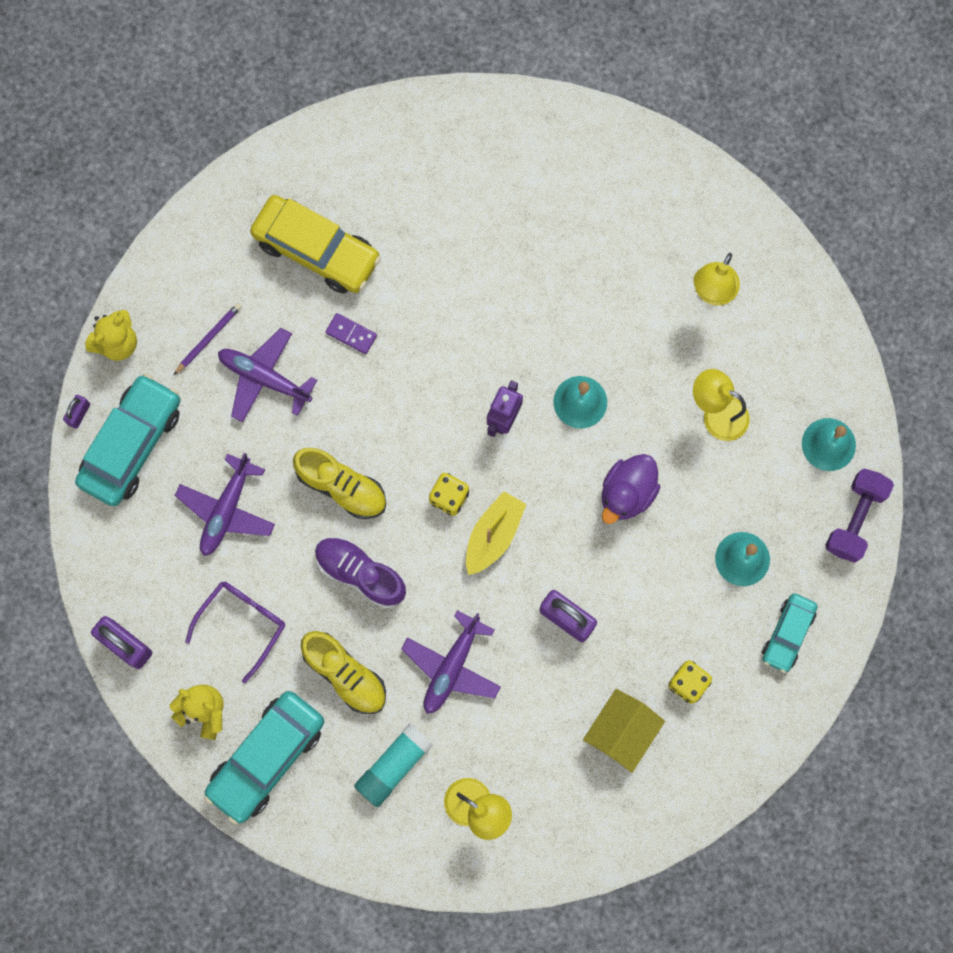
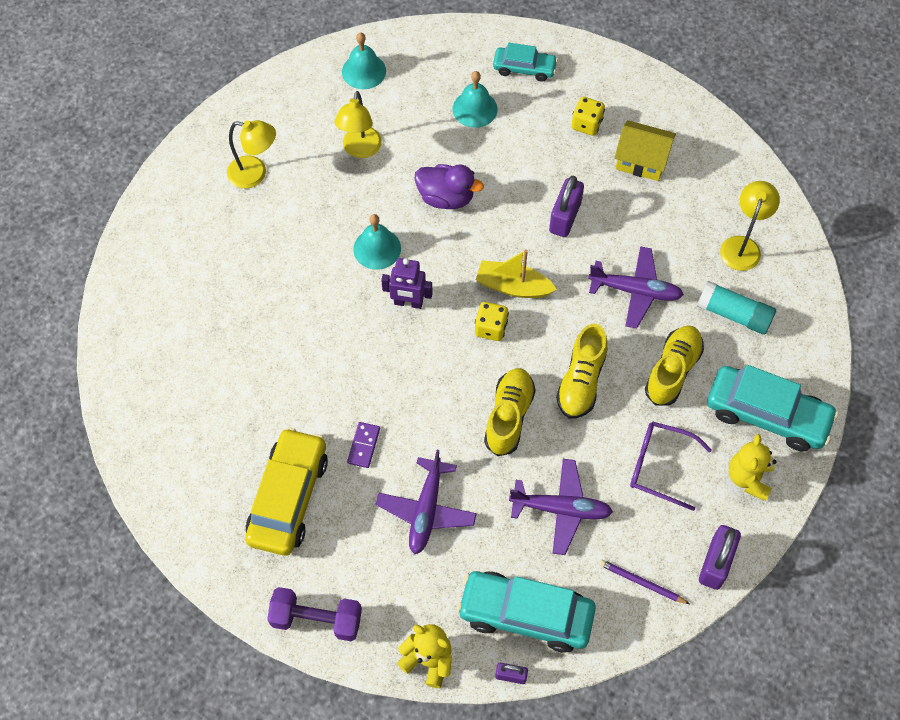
camera: 105 degrees left, 15 degrees down
purple pencil [174,303,242,375] -> purple pencil moved to [599,559,690,604]
purple shoe [315,537,406,608] -> yellow shoe [556,324,608,418]
purple dumbbell [825,468,894,563] -> purple dumbbell moved to [267,587,362,641]

